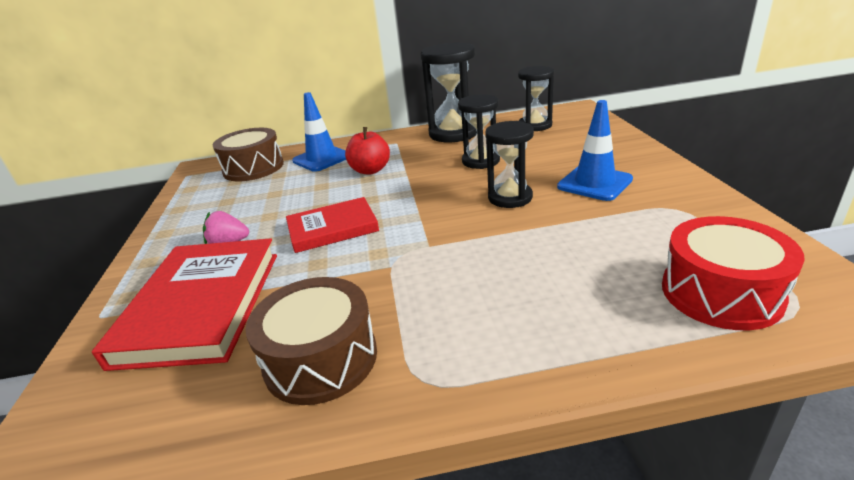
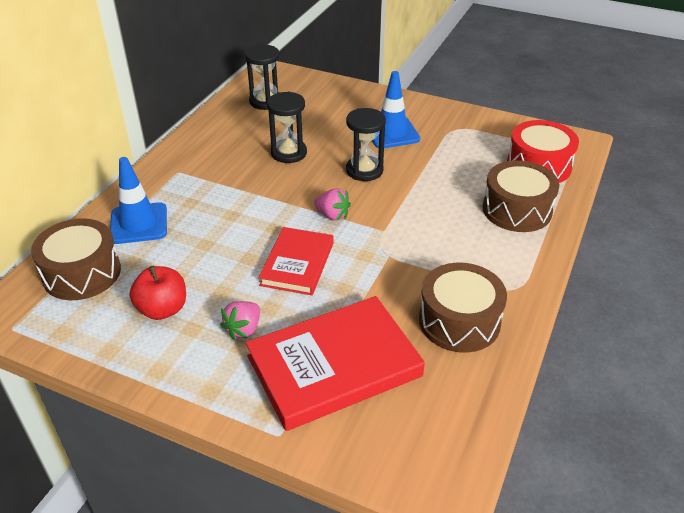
camera: 60 degrees left, 10 degrees up
red book [92,238,277,371] -> red book turned 60 degrees counterclockwise [246,296,425,431]
red apple [345,127,390,175] -> red apple moved to [129,266,186,320]
black hourglass [421,42,477,142] -> none
none -> pink strawberry [314,188,351,221]
none -> brown drum [483,160,559,232]

